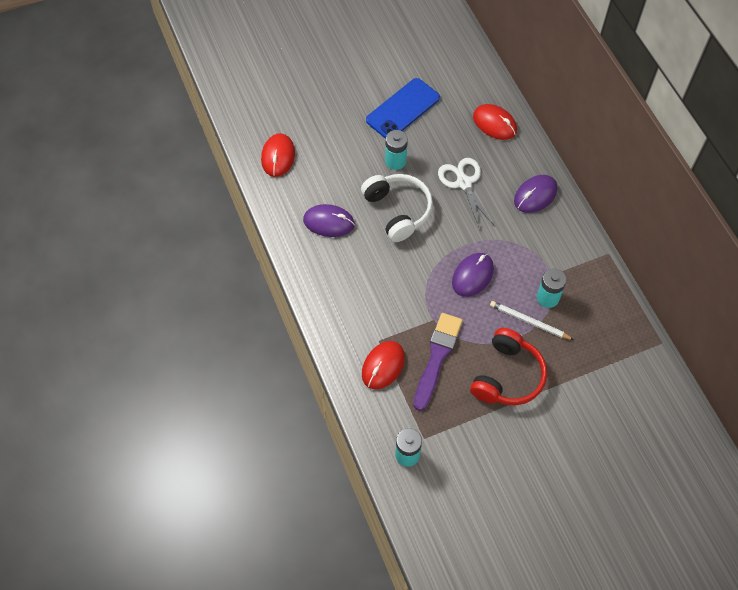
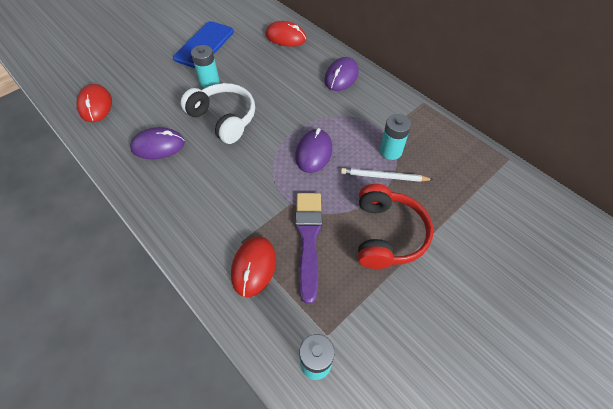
camera: 20 degrees left, 5 degrees down
white scissors [438,158,495,229] -> none

